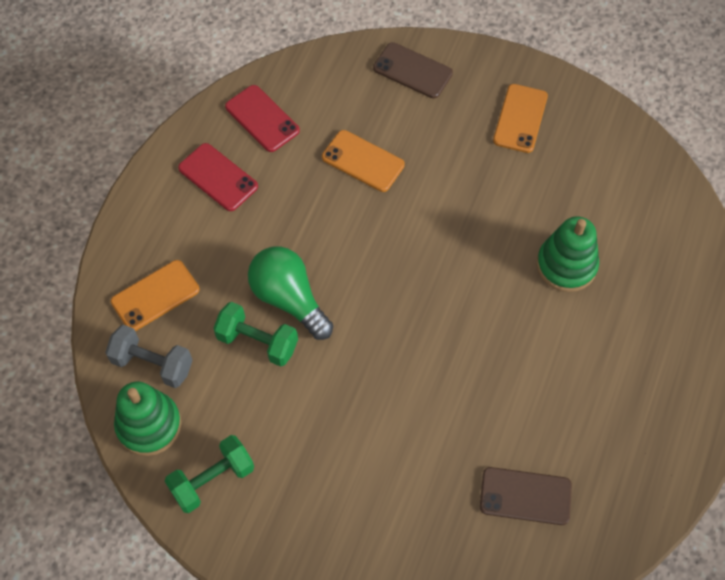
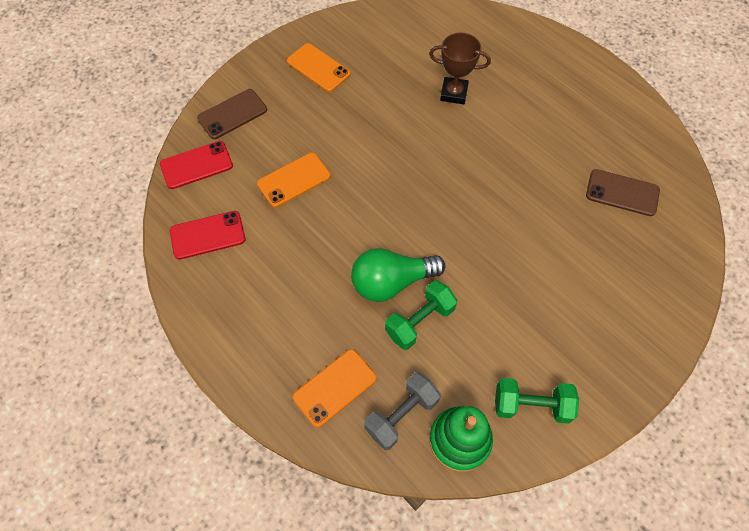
camera: 65 degrees left, 0 degrees up
orange phone [111,260,200,331] -> orange phone turned 60 degrees clockwise [293,349,377,427]
green dumbbell [165,435,254,513] -> green dumbbell turned 75 degrees counterclockwise [495,378,579,424]
red phone [178,143,258,211] -> red phone moved to [160,141,233,189]
brown phone [480,467,572,525] -> brown phone turned 75 degrees clockwise [586,169,660,216]
green stacking toy [537,217,599,292] -> brown trophy [429,33,491,104]

